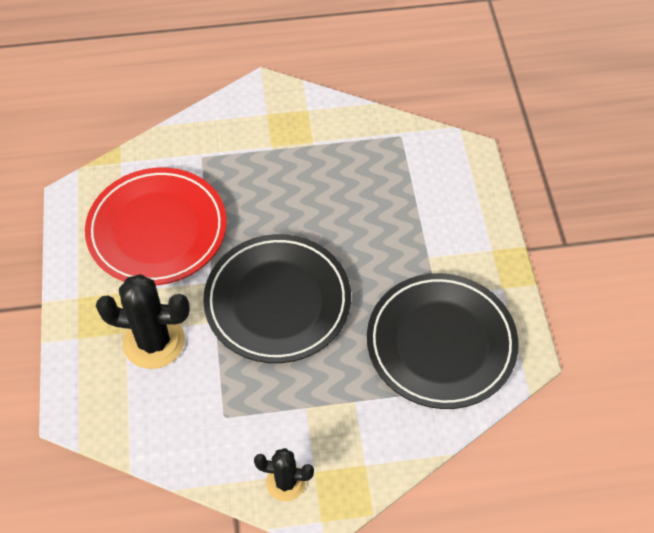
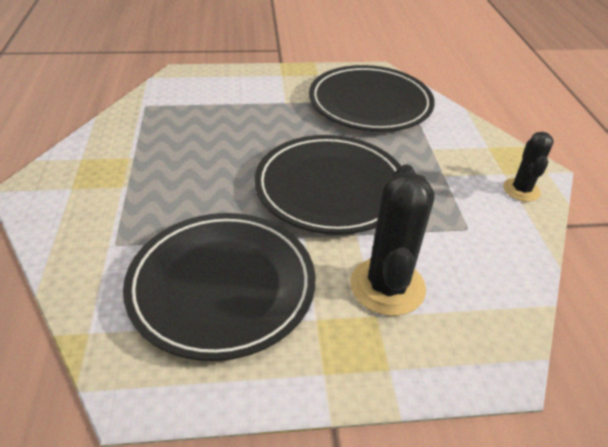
camera: 90 degrees left, 15 degrees down
red plate [85,167,227,285] -> black plate [123,213,315,361]

